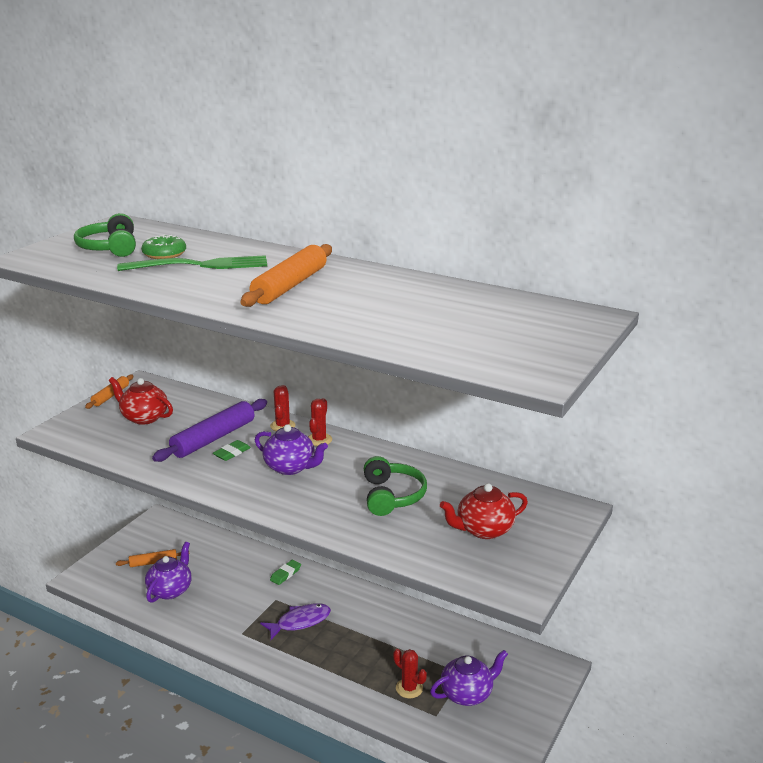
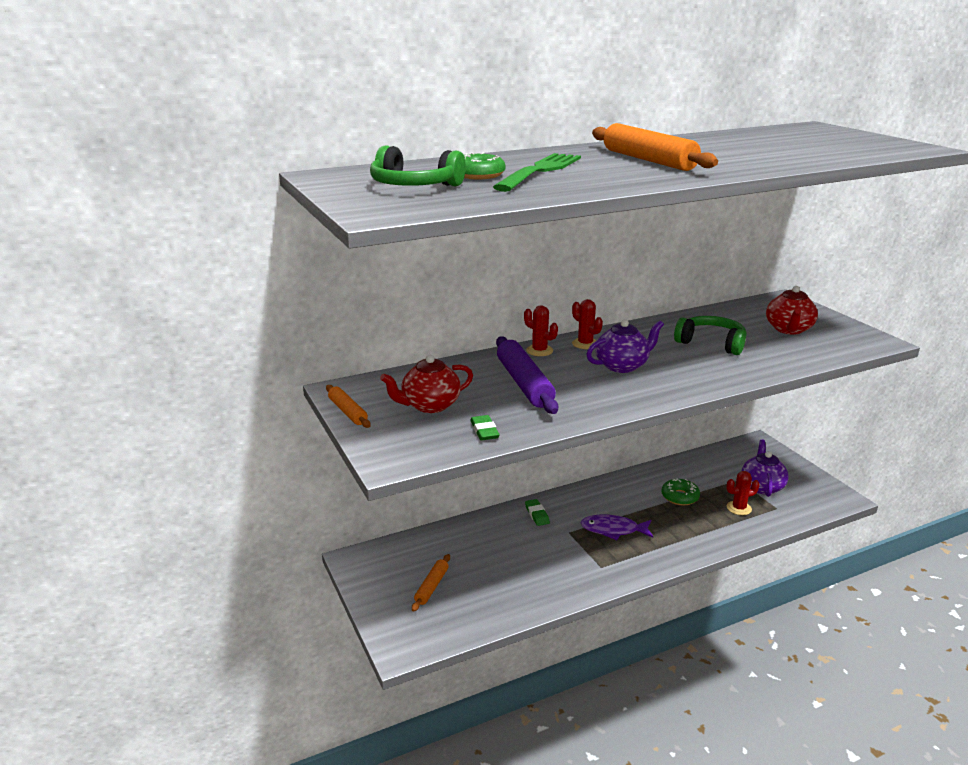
camera: 55 degrees left, 0 degrees up
purple teapot [145,542,191,603] -> none
green eraser [213,440,251,461] -> green eraser moved to [470,415,500,440]
purple fish [260,603,331,640] -> purple fish turned 90 degrees counterclockwise [580,514,653,540]
none -> green donut [661,479,700,505]

